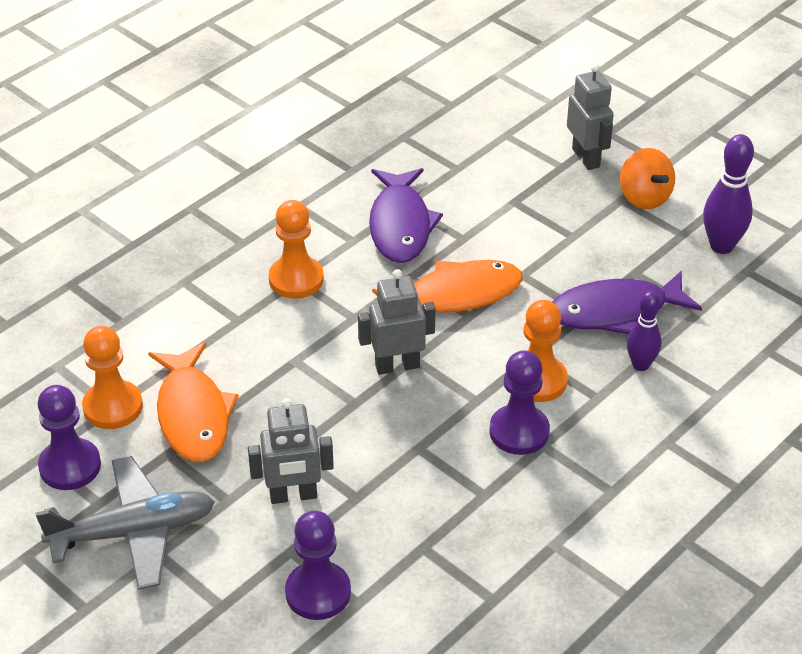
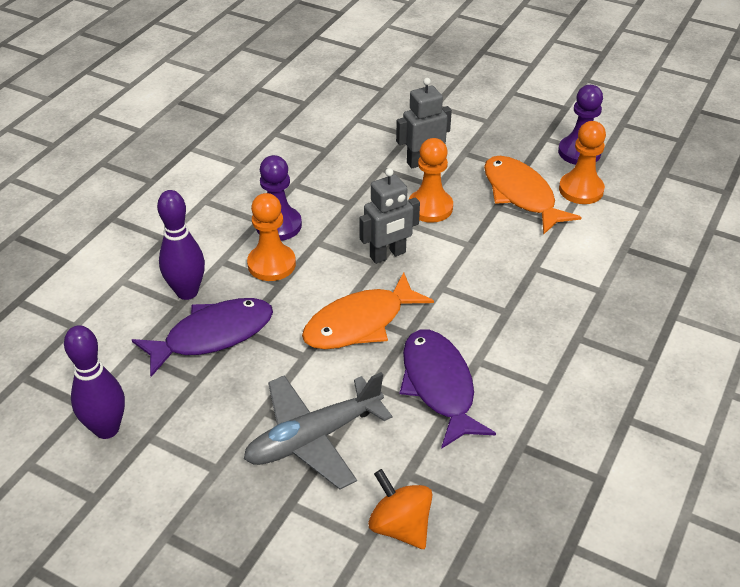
camera: 165 degrees right, 0 degrees up
grey plane [36,456,215,590] -> grey plane moved to [244,372,392,490]
orange pawn [268,200,324,299] -> orange pawn moved to [408,138,453,223]
purple pawn [285,511,351,620] -> none
grey robot [567,63,614,170] -> none
orange spinning top [620,148,675,209] -> orange spinning top moved to [368,469,433,549]
purple bowling pin [627,291,661,371] -> purple bowling pin [157,190,205,300], size x1.50

